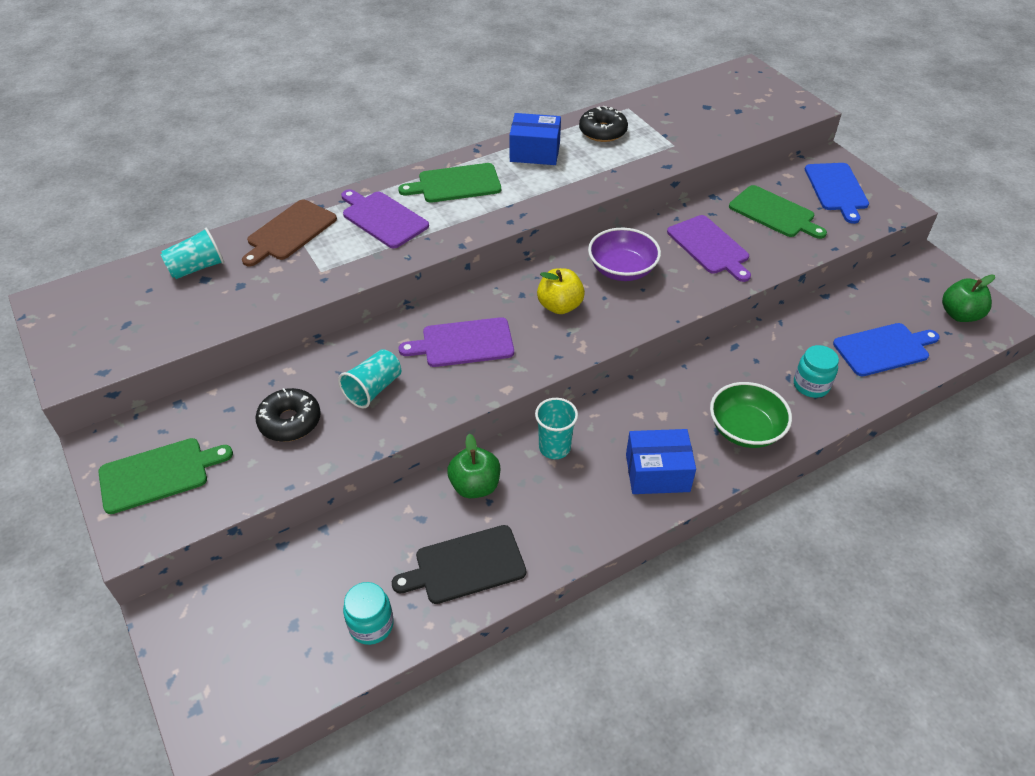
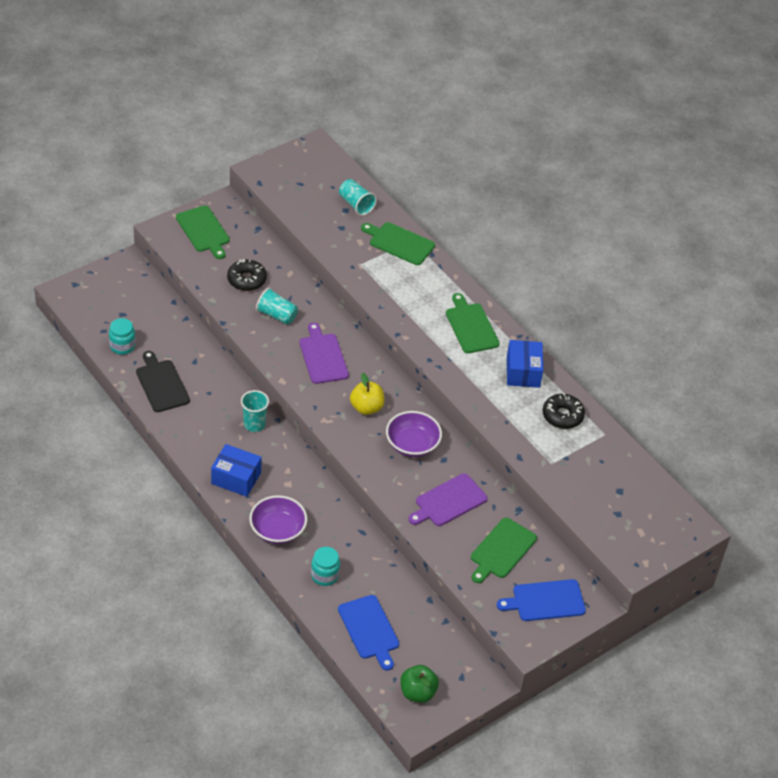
camera: 80 degrees right, 0 degrees up
brown cutting board [242,200,337,266] -> green cutting board [361,222,435,265]
purple cutting board [341,189,429,248] -> none
green apple [447,434,500,498] -> none
blue box [626,429,696,494] -> blue box turned 60 degrees counterclockwise [211,444,261,497]
green bowl [710,382,792,448] -> purple bowl [249,495,307,544]

